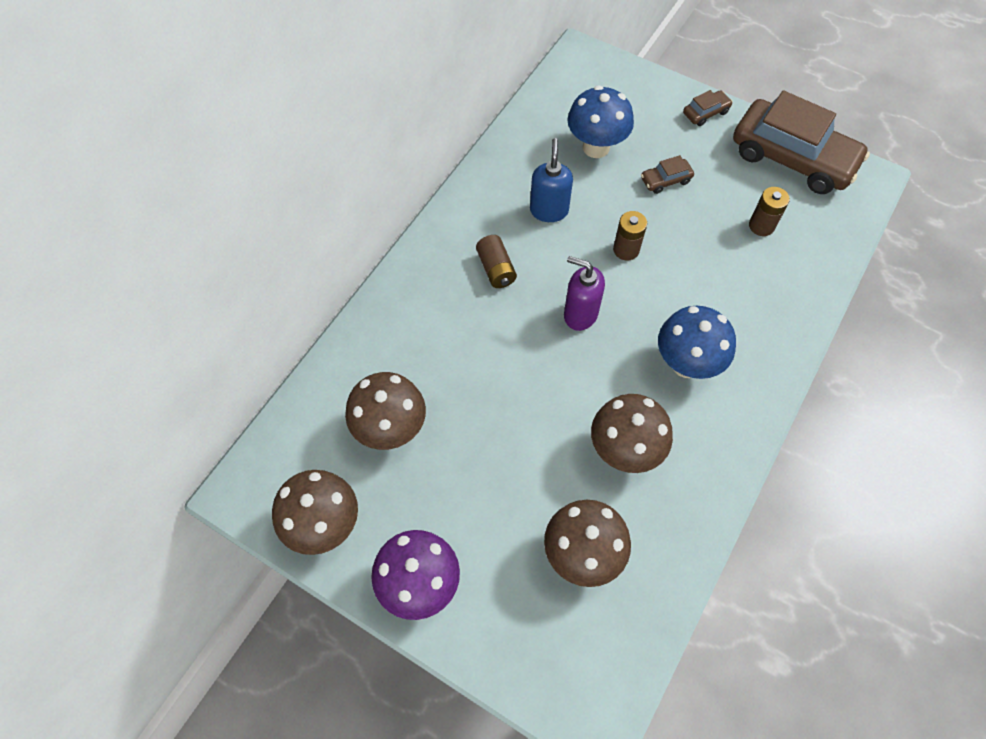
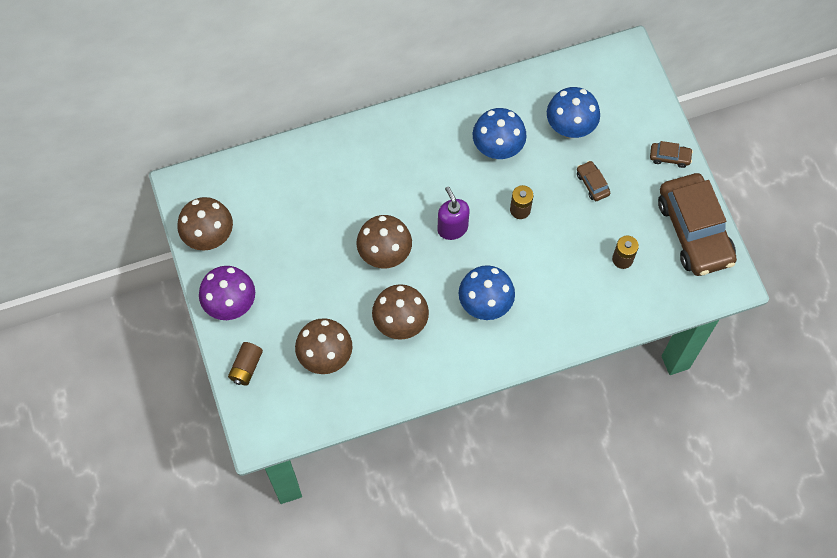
camera: 40 degrees right, 5 degrees up
brown mushroom [345,372,426,450] -> brown mushroom moved to [357,215,412,268]
brown battery [476,235,517,288] -> brown battery moved to [228,342,263,386]
blue soap dispenser [530,138,573,222] -> blue mushroom [473,108,527,159]
brown car [641,155,694,194] -> brown car turned 45 degrees clockwise [577,161,610,201]

